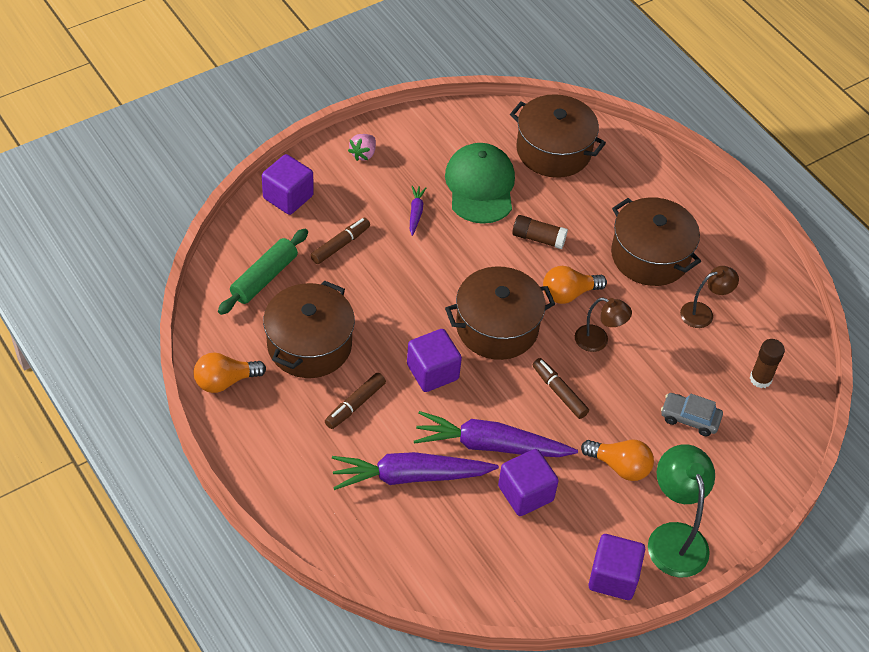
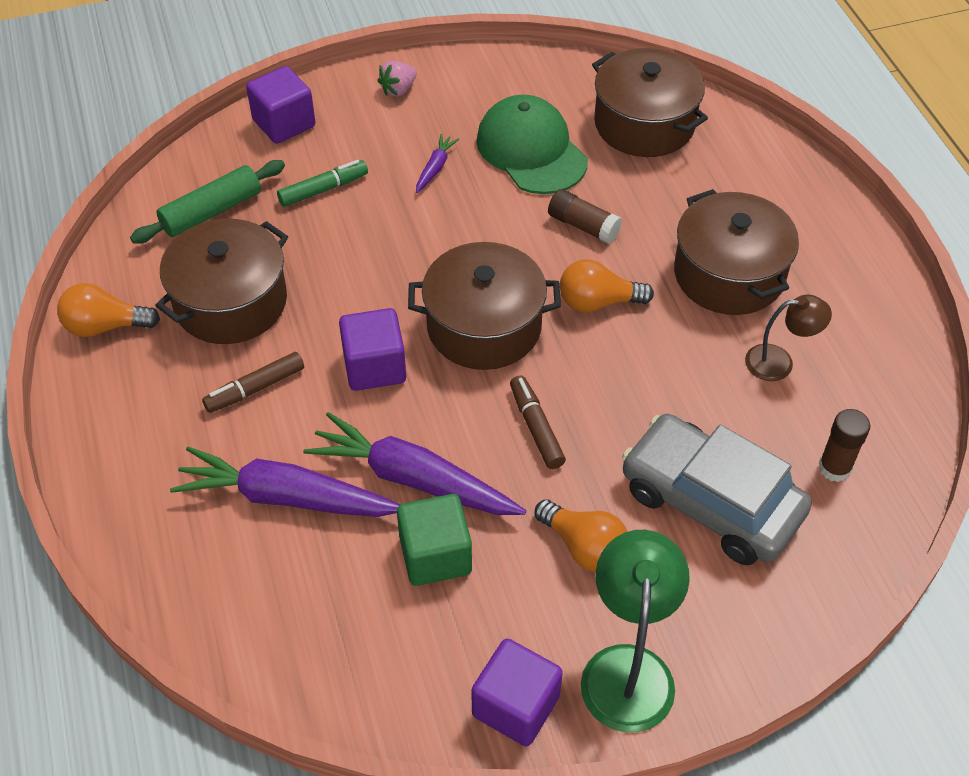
camera: 20 degrees right, 0 degrees up
brown marker [310,218,370,264] -> green marker [277,160,368,207]
green cap [445,143,515,224] -> green cap turned 45 degrees counterclockwise [476,95,588,194]
purple cube [498,449,559,516] -> green cube [397,494,472,586]
brown lamp [575,298,632,352] -> none
grey car [661,393,723,436] -> grey car [622,414,812,565], size x2.06

